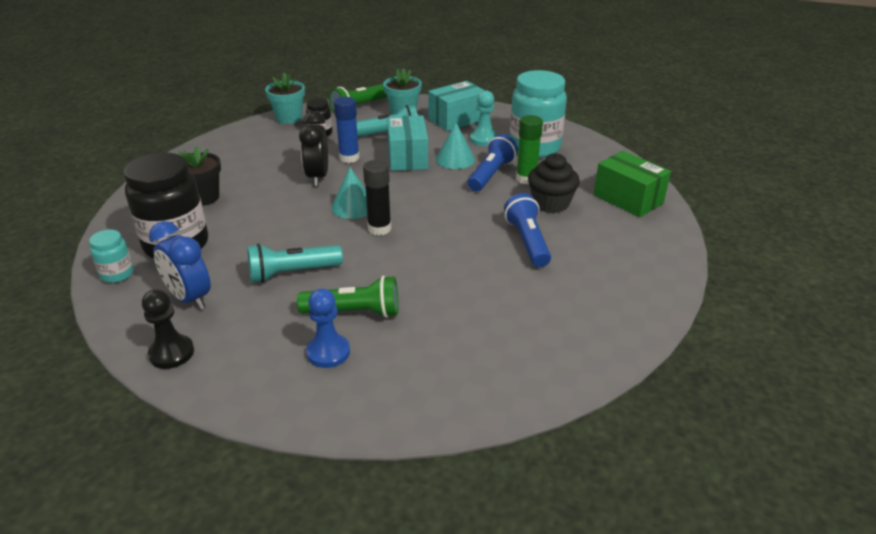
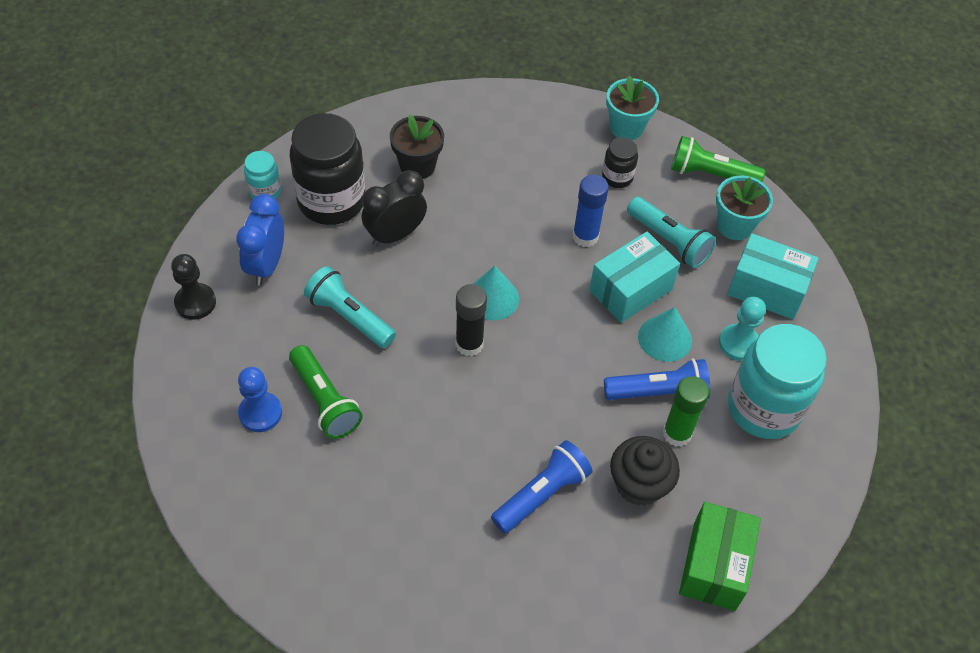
camera: 55 degrees right, 20 degrees up
black clock [299,111,328,186] -> black clock moved to [362,170,427,247]

